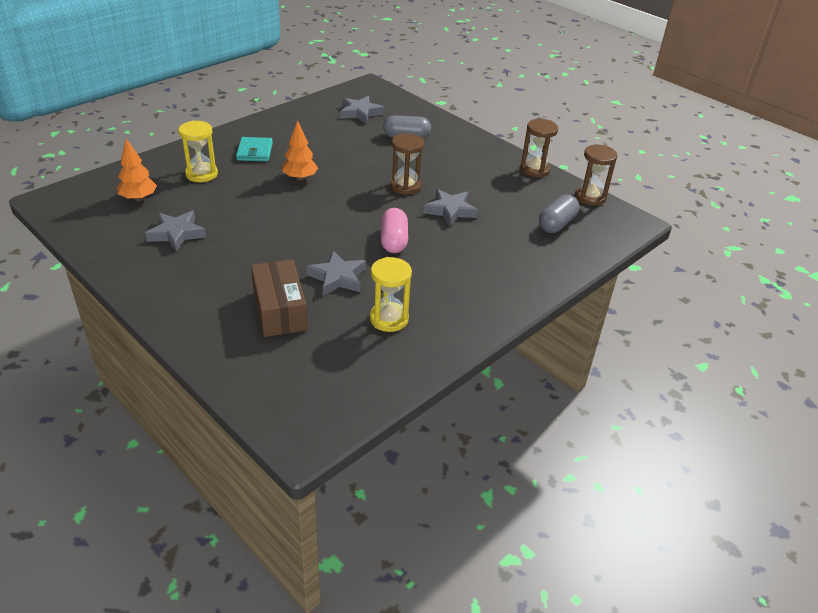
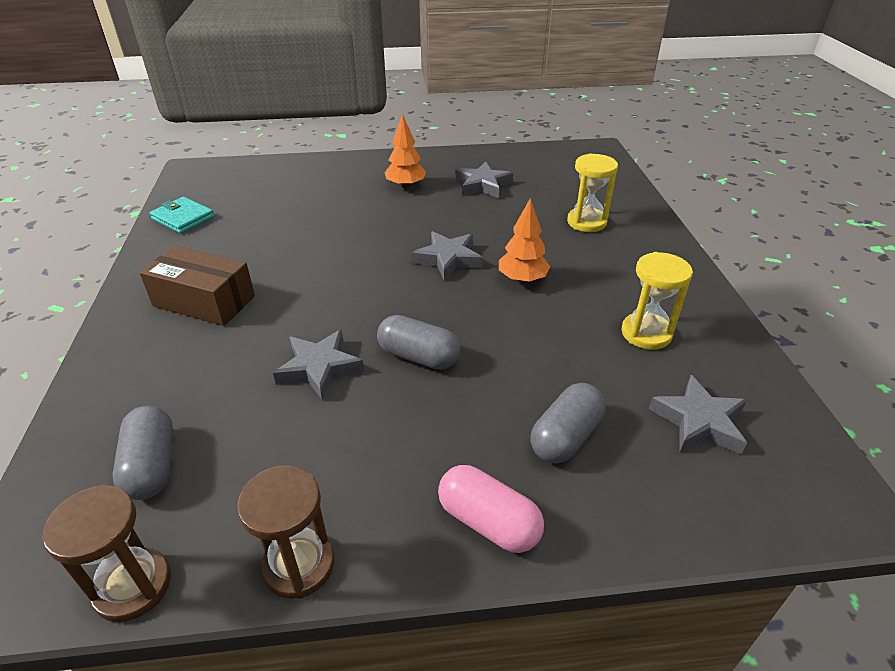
camera: 130 degrees right, 0 degrees up
orange tree [117,139,157,201] -> orange tree moved to [385,114,426,189]
turquoise wallet [236,137,273,161] -> turquoise wallet moved to [149,197,214,234]
brown box [251,259,308,337] -> brown box moved to [139,245,255,326]
grey star [306,251,366,296] -> grey star moved to [412,231,483,280]
yellow hourglass [370,257,412,332] -> yellow hourglass moved to [621,252,693,350]
pink capsule [381,208,408,253] -> pink capsule moved to [438,465,544,553]
brown hourglass [390,133,424,195] -> grey capsule [377,315,460,370]

